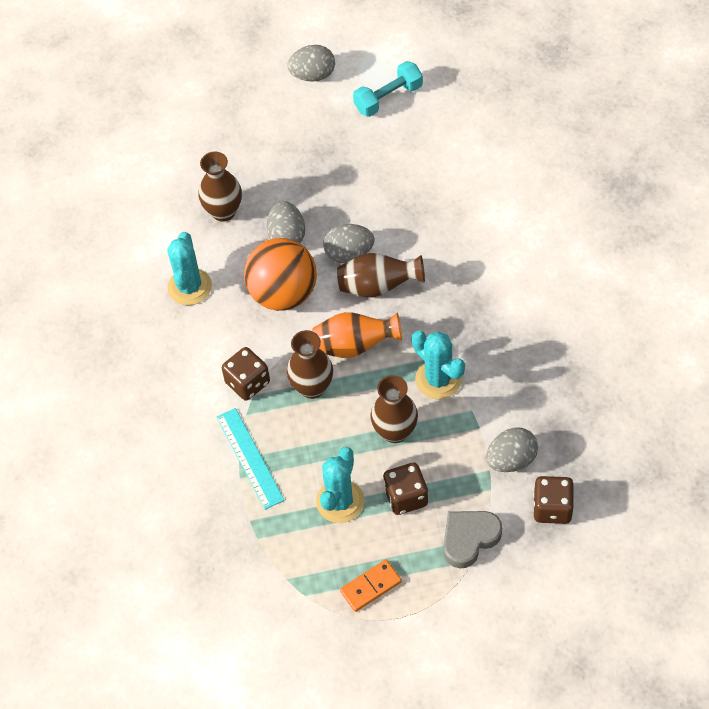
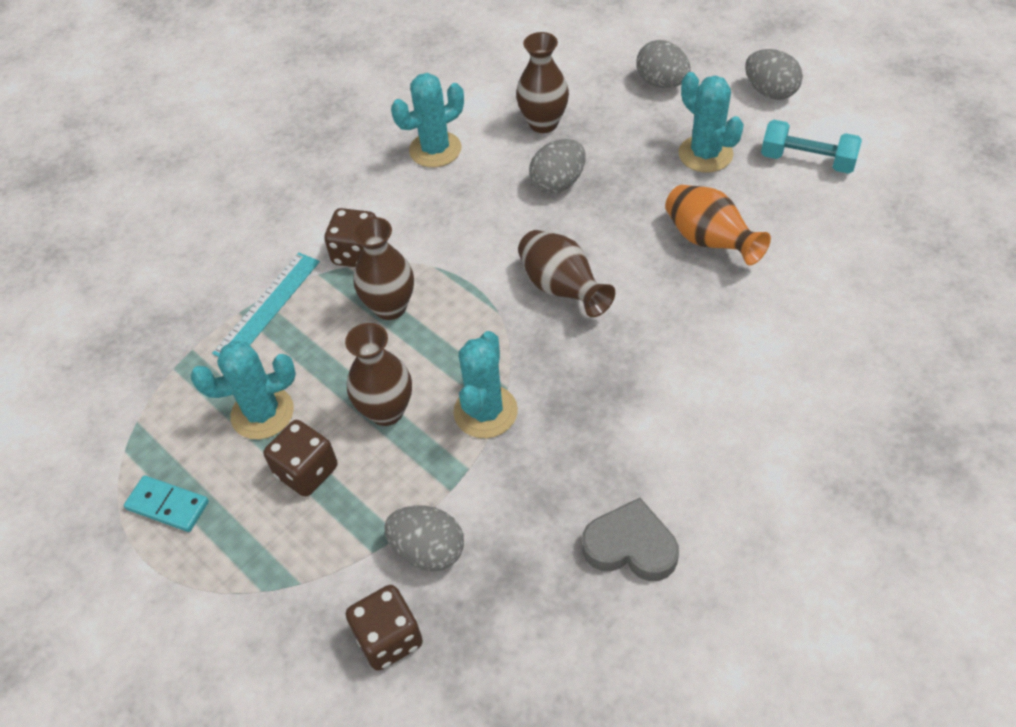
camera: 55 degrees right, 5 degrees down
orange ball [244,238,317,311] -> none
orange vase [312,312,402,358] -> orange vase moved to [665,185,771,265]
grey egg [323,224,374,263] -> grey egg moved to [636,40,691,88]
orange domino [340,559,402,612] -> turquoise domino [124,475,209,532]
grey heart [443,511,502,568] -> grey heart moved to [582,498,679,581]
none -> turquoise cactus [678,72,744,173]

